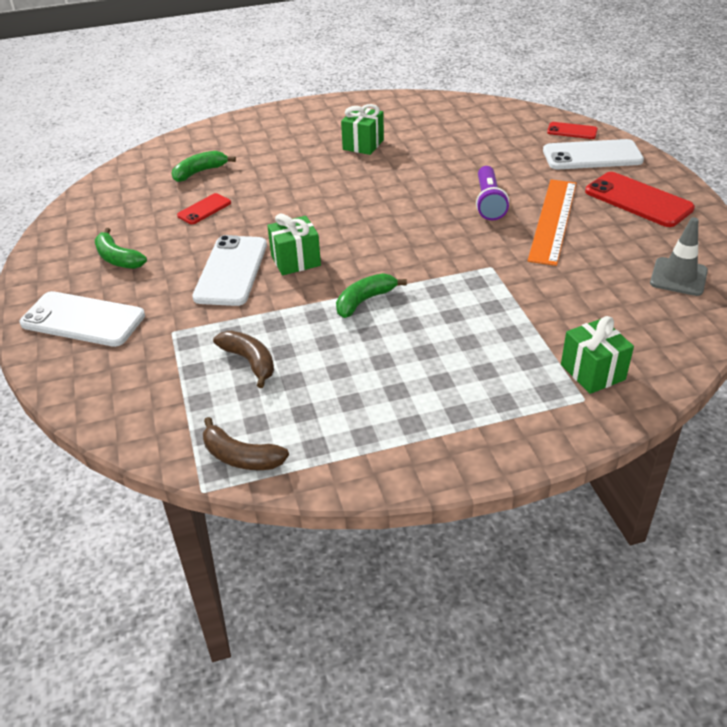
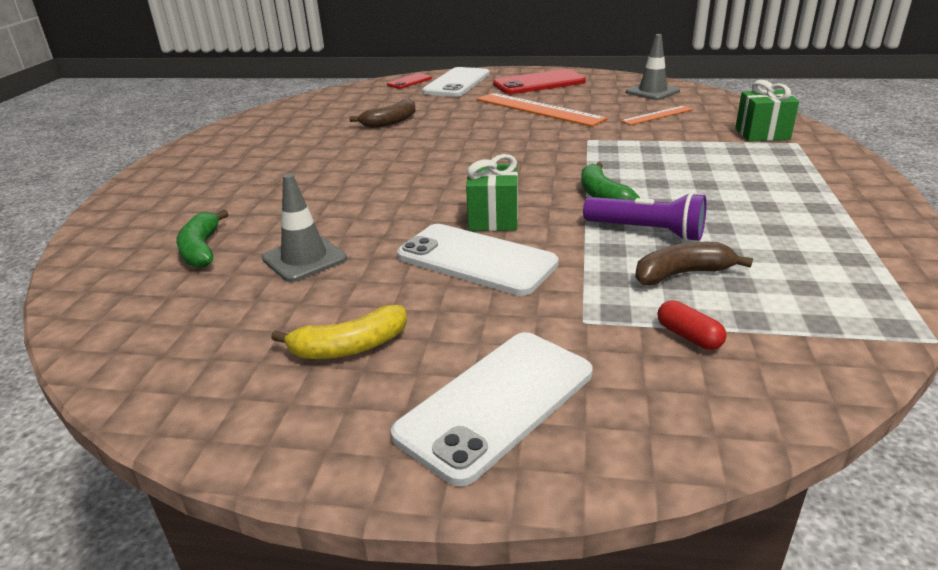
camera: 65 degrees left, 10 degrees down
green banana [94,228,147,269] -> yellow banana [271,305,407,359]
red phone [177,193,231,224] -> grey traffic cone [262,174,347,282]
brown banana [203,417,289,470] -> brown banana moved to [349,99,416,128]
green gift [341,104,384,155] -> none
purple flashlight [476,166,509,220] -> purple flashlight moved to [583,192,707,241]
none -> orange ruler [621,106,693,125]
none -> red capsule [658,300,727,350]

